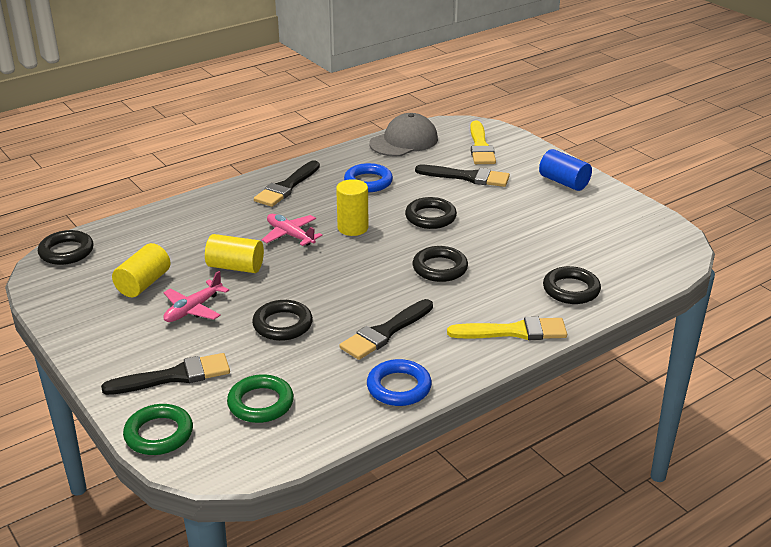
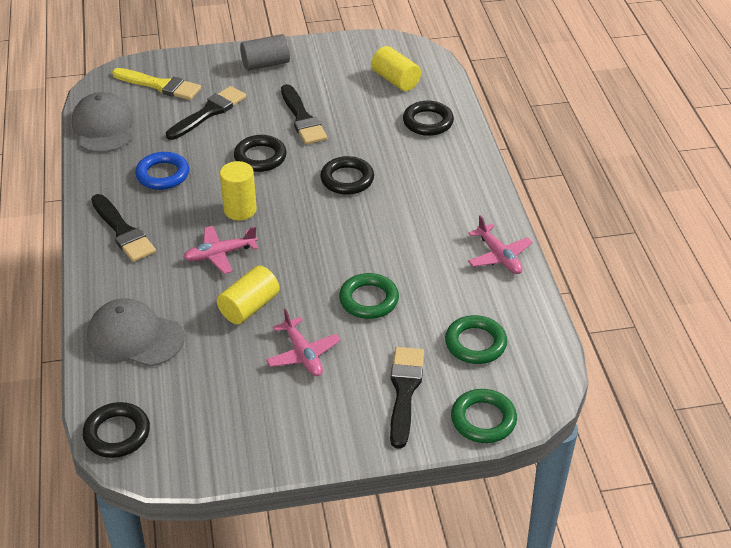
camera: 65 degrees left, 10 degrees up
yellow cylinder [112,243,170,297] -> yellow cylinder moved to [371,46,421,91]
black ring [252,300,313,341] -> green ring [339,273,399,319]
black brush [339,299,433,360] -> black brush moved to [281,84,327,145]
blue ring [367,359,432,406] -> pink plane [468,215,533,274]
yellow brush [447,316,567,340] -> none
blue cylinder [539,149,592,191] -> grey cylinder [240,34,290,71]
none -> grey cap [87,298,185,367]

